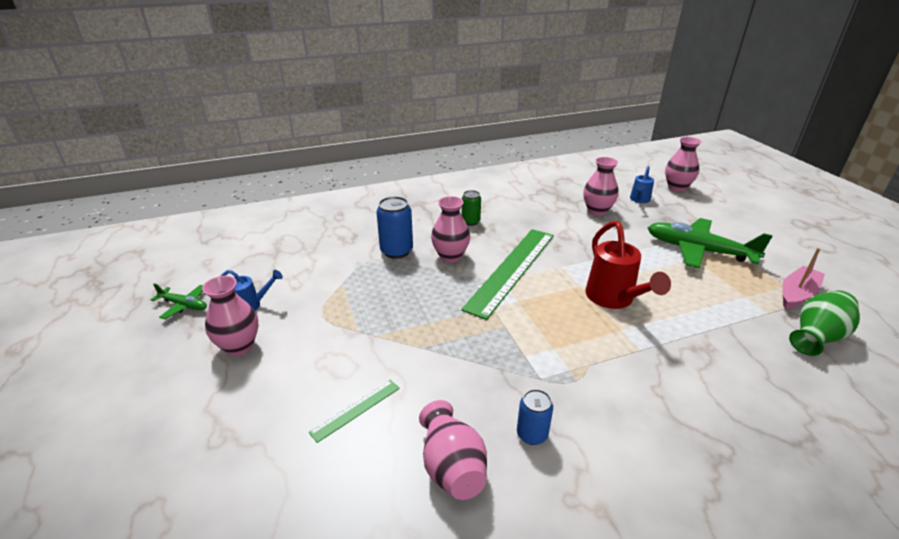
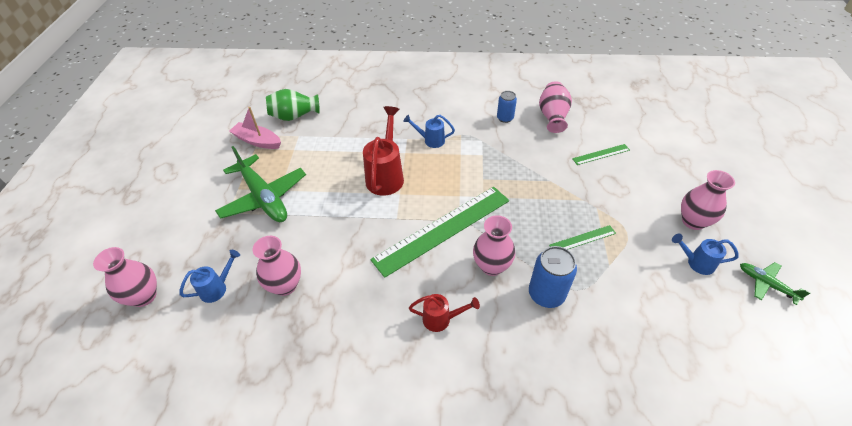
camera: 155 degrees left, 15 degrees up
green can [461,190,481,226] -> red watering can [409,294,480,332]
pink boat [782,248,825,309] -> pink boat turned 45 degrees clockwise [229,107,281,149]
none -> blue watering can [403,115,455,148]
none -> green ruler [549,225,616,249]

